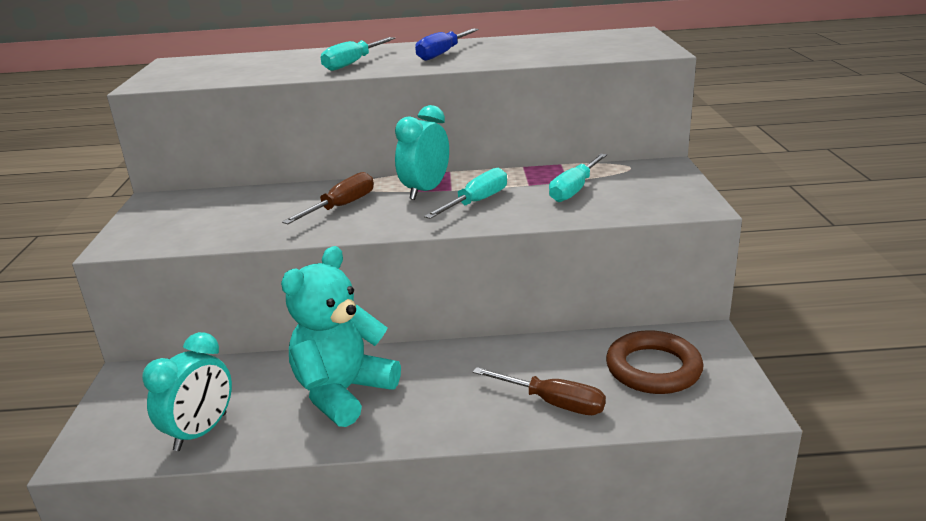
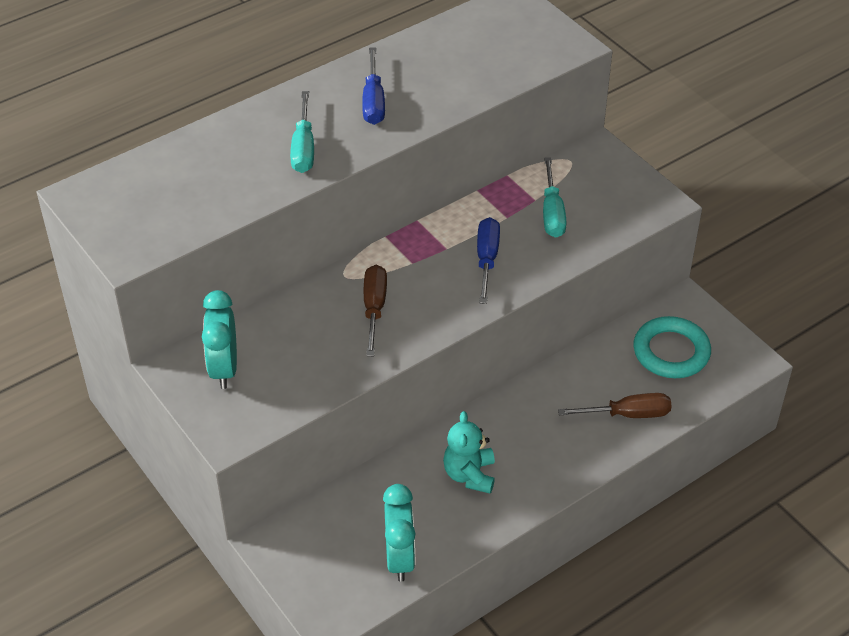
camera: 35 degrees left, 20 degrees up
turquoise teddy bear [281,246,401,427] -> turquoise teddy bear [443,411,495,494], size x0.62
turquoise clock [395,105,449,200] -> turquoise clock moved to [202,290,237,389]
turquoise screwdriver [424,168,507,219] -> blue screwdriver [477,217,500,304]
brown ring [606,330,703,394] -> turquoise ring [633,316,711,378]

